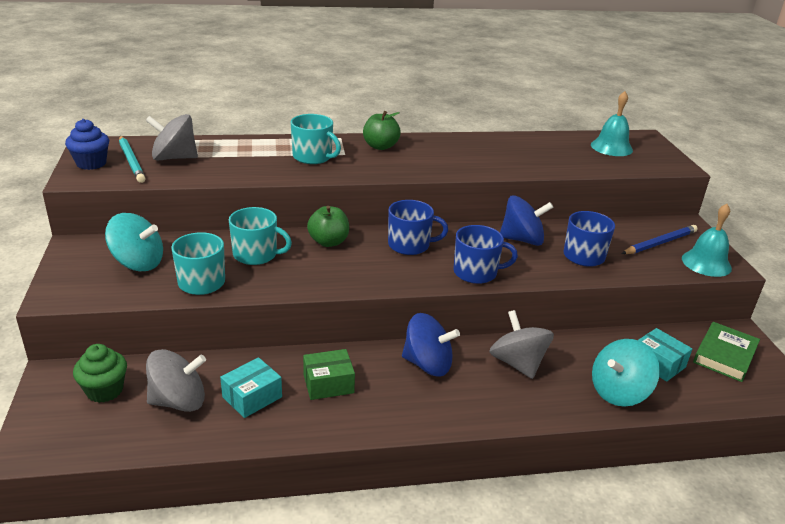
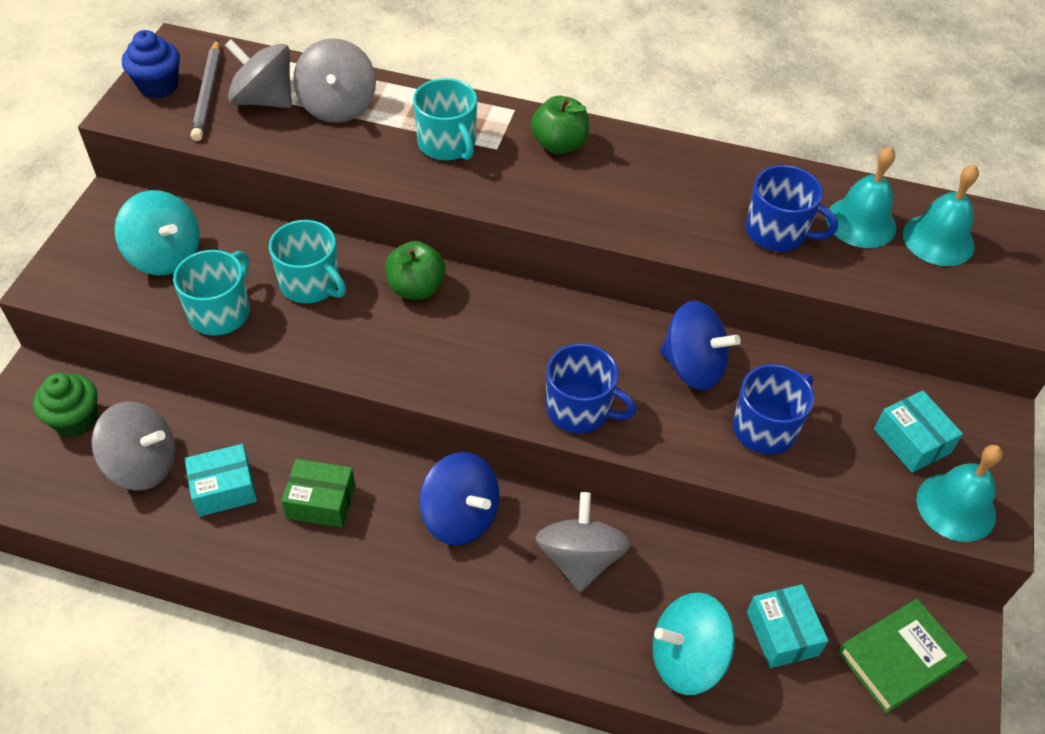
camera: 25 degrees right, 20 degrees up
turquoise pencil [119,136,146,183] -> grey pencil [191,39,220,141]
blue mug [388,200,448,255] -> blue mug moved to [746,165,838,252]
blue pencil [621,225,698,254] -> turquoise box [874,390,963,473]
none -> grey spinning top [293,38,376,123]
none -> turquoise bell [826,146,896,248]

